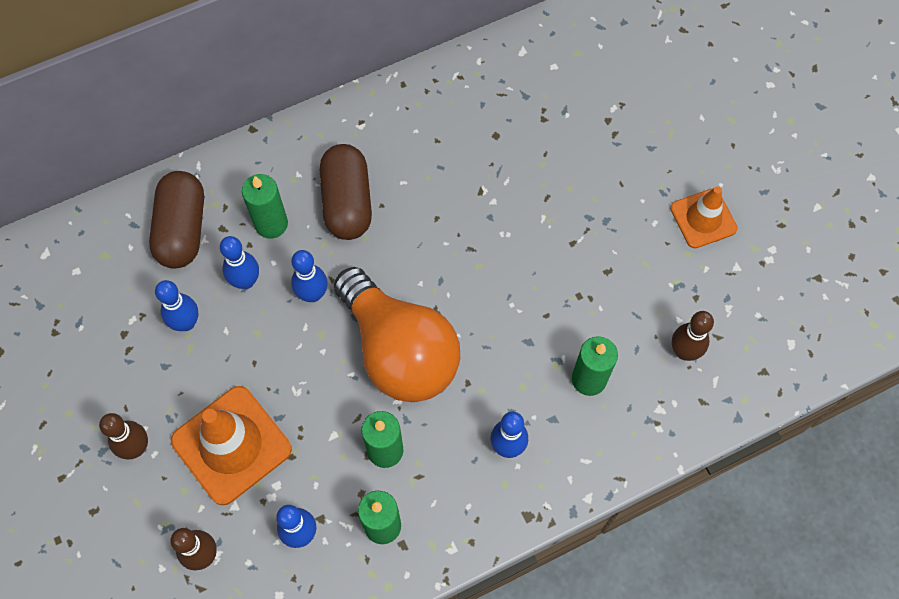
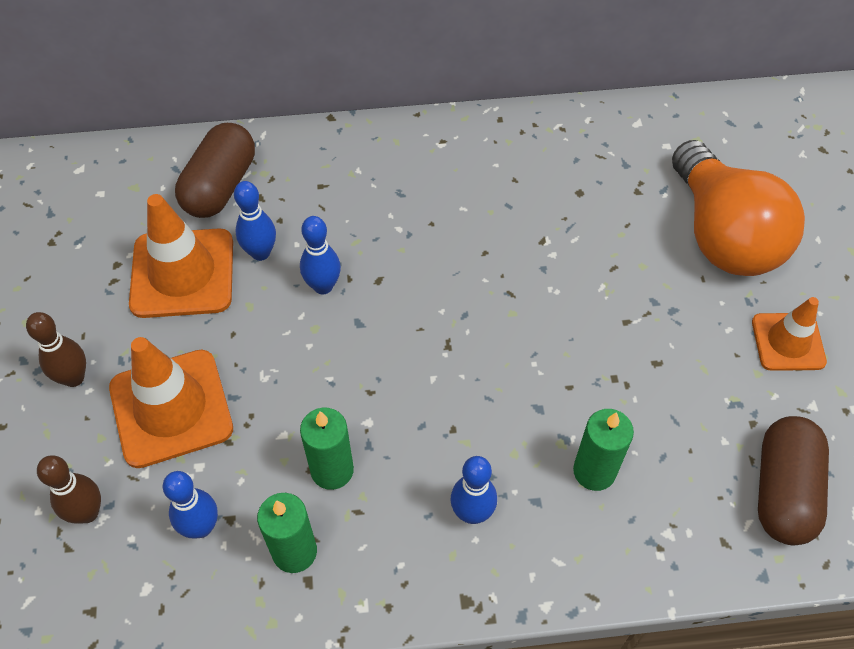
camera: 20 degrees right, 10 degrees down
blue bowling pin [155,280,198,331] -> orange traffic cone [129,194,233,318]
green candle [242,174,288,239] -> none
brown capsule [320,144,372,240] -> brown capsule moved to [758,416,829,545]
orange light bulb [334,267,460,402] -> orange light bulb moved to [672,140,805,276]
brown bowling pin [672,311,714,361] -> none

